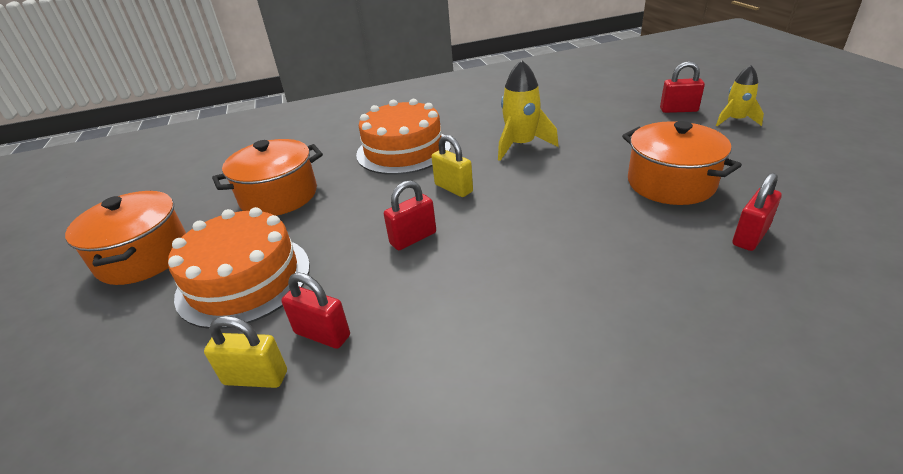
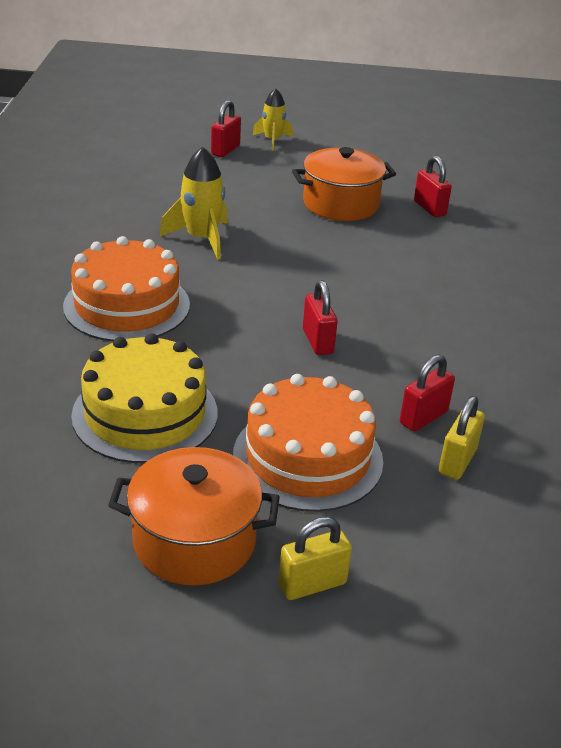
camera: 75 degrees left, 0 degrees up
orange pot [212,139,323,216] -> yellow cake [71,333,218,463]
yellow padlock [431,135,473,197] -> yellow padlock moved to [279,517,352,600]

